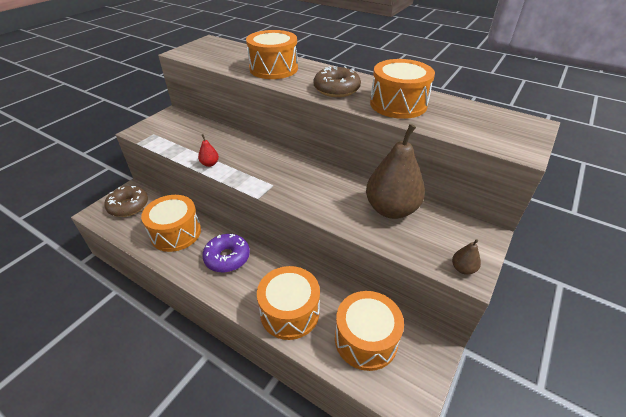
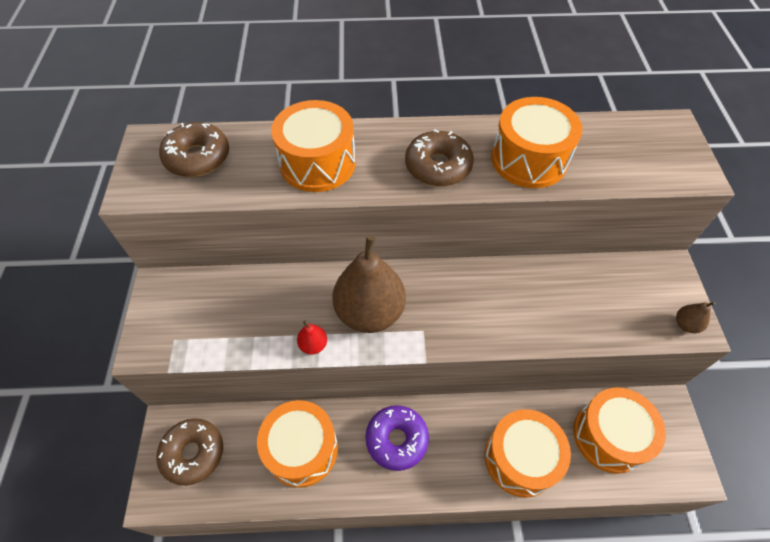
camera: 35 degrees left, 15 degrees up
brown pear [366,124,425,219] -> brown pear moved to [333,235,406,333]
none -> brown donut [159,122,229,177]

